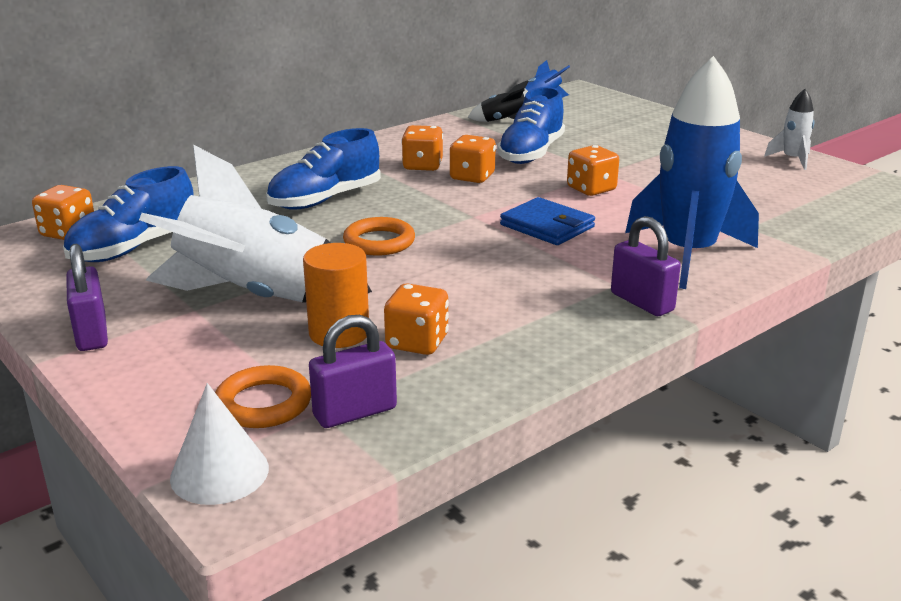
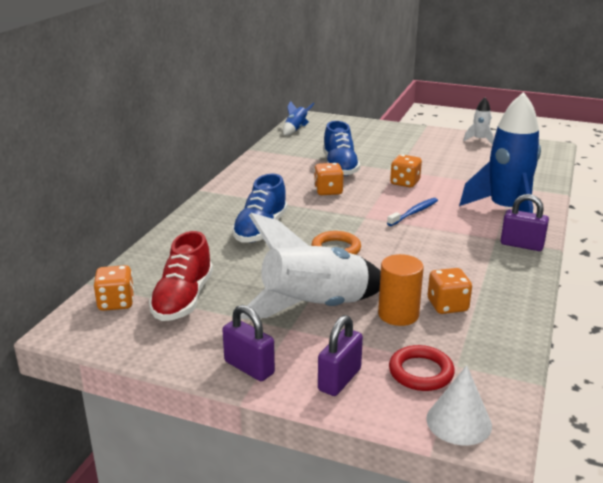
camera: 30 degrees left, 0 degrees up
blue shoe [63,166,194,262] -> red shoe [149,231,213,321]
orange ring [215,365,311,428] -> red ring [389,345,455,391]
purple padlock [309,315,397,428] -> purple padlock moved to [318,315,363,396]
orange dice [402,125,443,171] -> none
black rocket [468,80,528,122] -> none
blue wallet [500,197,595,245] -> blue toothbrush [387,198,438,226]

